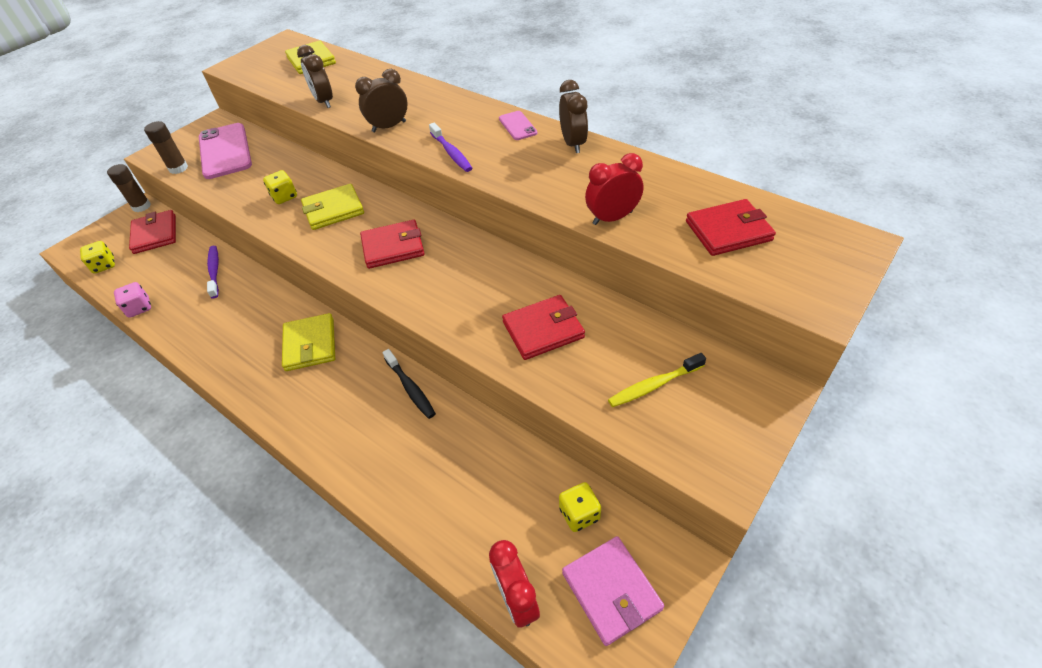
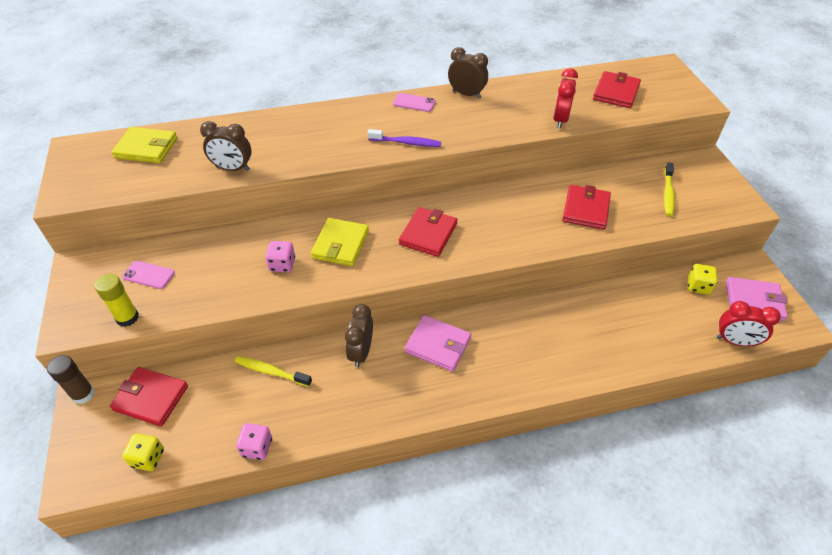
camera: 55 degrees left, 0 degrees up
brown glue stick [144,121,188,174] -> yellow glue stick [94,274,139,327]
pink phone [199,123,252,179] -> pink phone [122,261,175,289], size x0.48
purple toothbrush [207,246,219,298] -> yellow toothbrush [235,356,312,387]
yellow dice [263,170,297,204] -> pink dice [265,241,295,272]
yellow wallet [282,313,335,371] -> pink wallet [404,315,471,372]
brown clock [355,69,408,132] -> brown clock moved to [345,304,373,367]
black toothbrush [383,349,436,419] -> none

